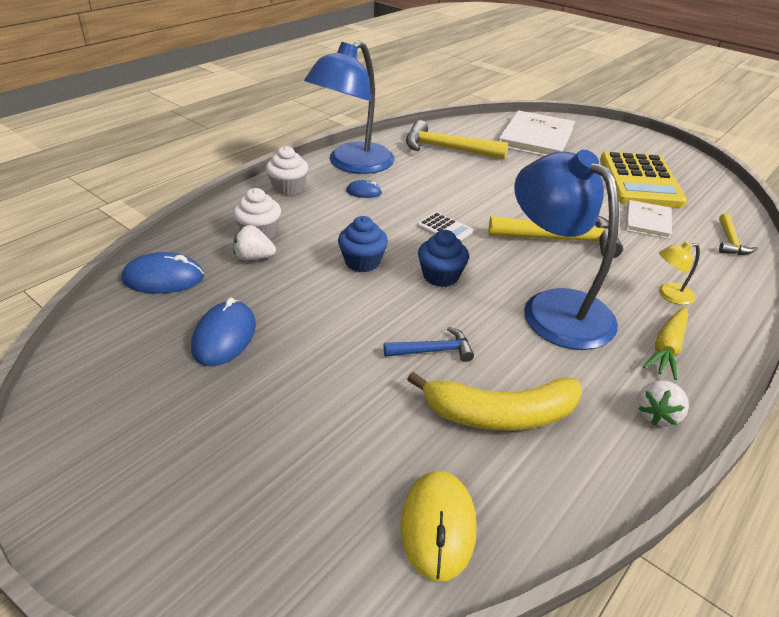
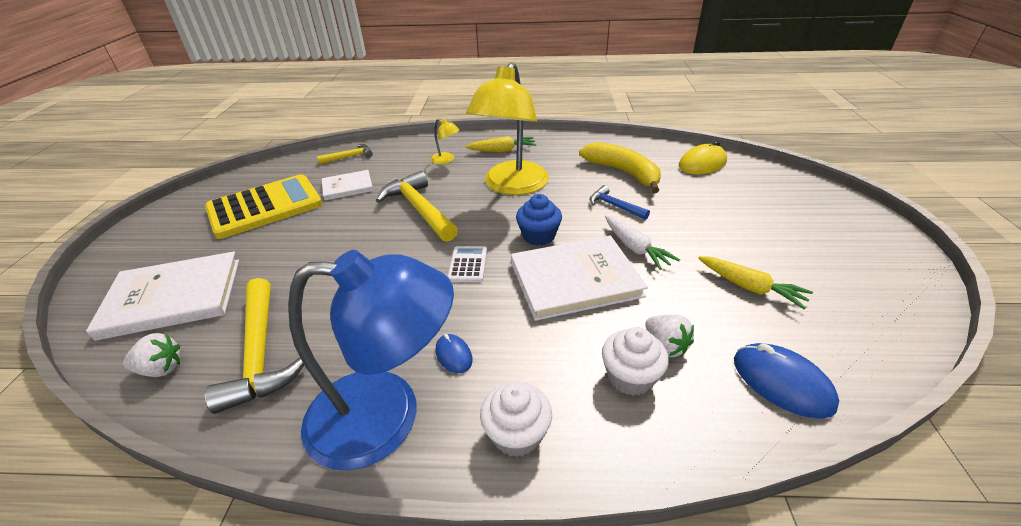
camera: 125 degrees left, 0 degrees up
blue mouse [191,298,256,366] -> yellow carrot [698,256,813,309]
blue cupcake [338,216,388,272] -> white book [511,235,648,321]
blue lamp [514,150,619,350] -> yellow lamp [466,62,549,195]
white strawberry [637,380,689,426] -> white strawberry moved to [123,333,180,377]
none -> white carrot [605,215,680,270]

